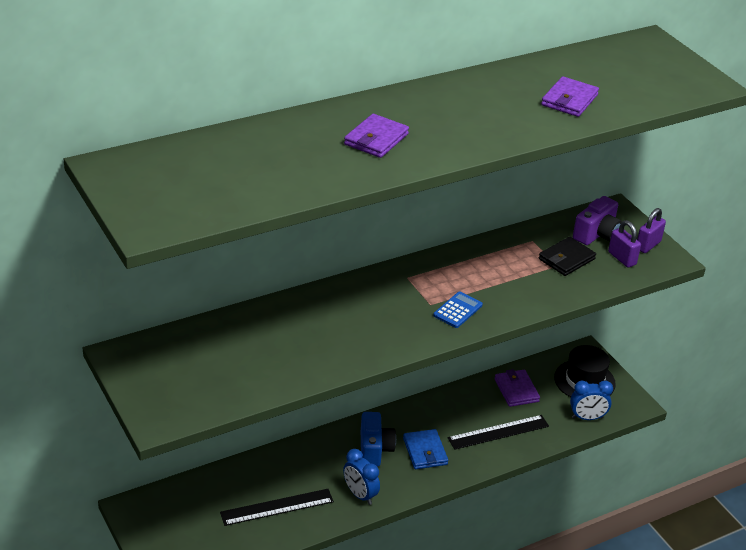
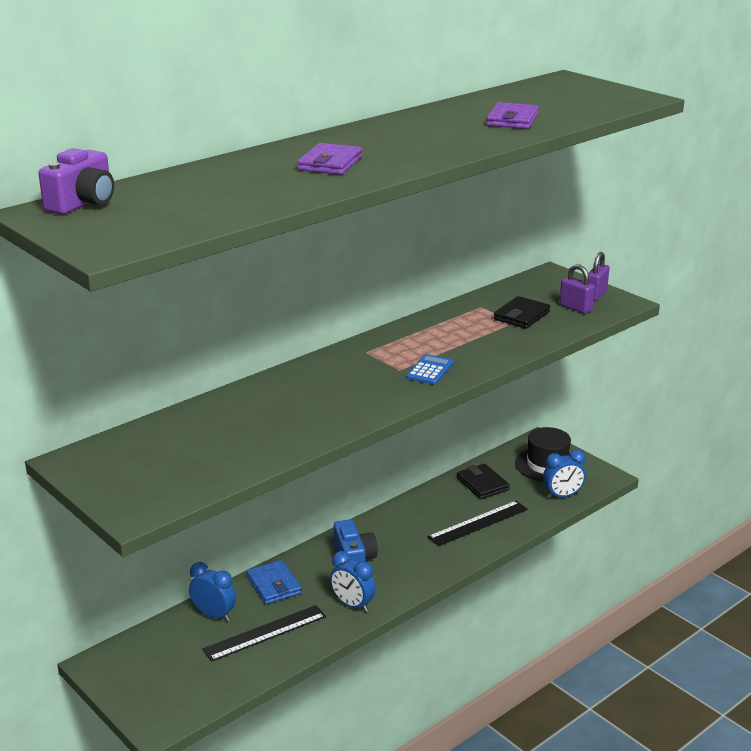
camera: 10 degrees left, 10 degrees down
blue wallet [403,429,448,469] -> blue wallet moved to [246,560,302,604]
purple wallet [494,369,540,407] -> black wallet [457,464,510,499]
purple camera [573,196,622,245] -> purple camera moved to [38,148,114,214]
none -> blue clock [189,562,236,622]

